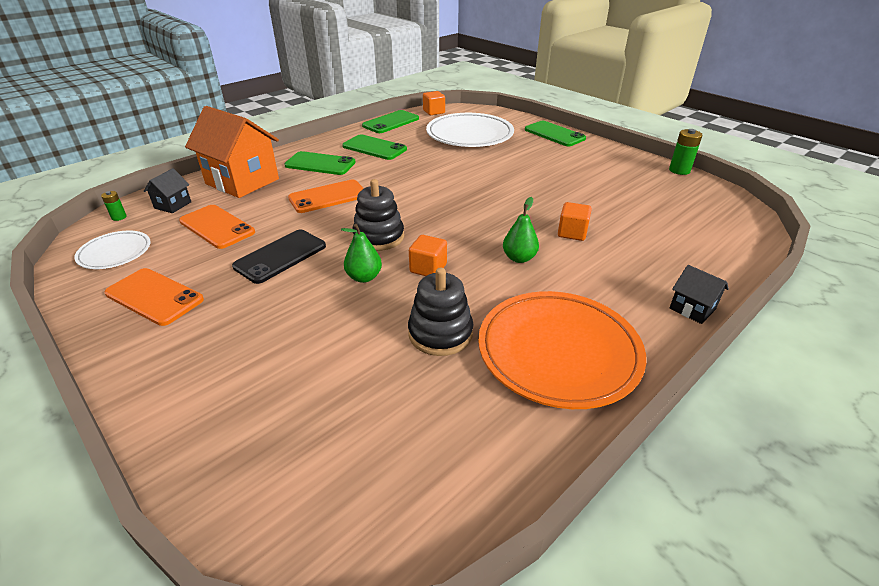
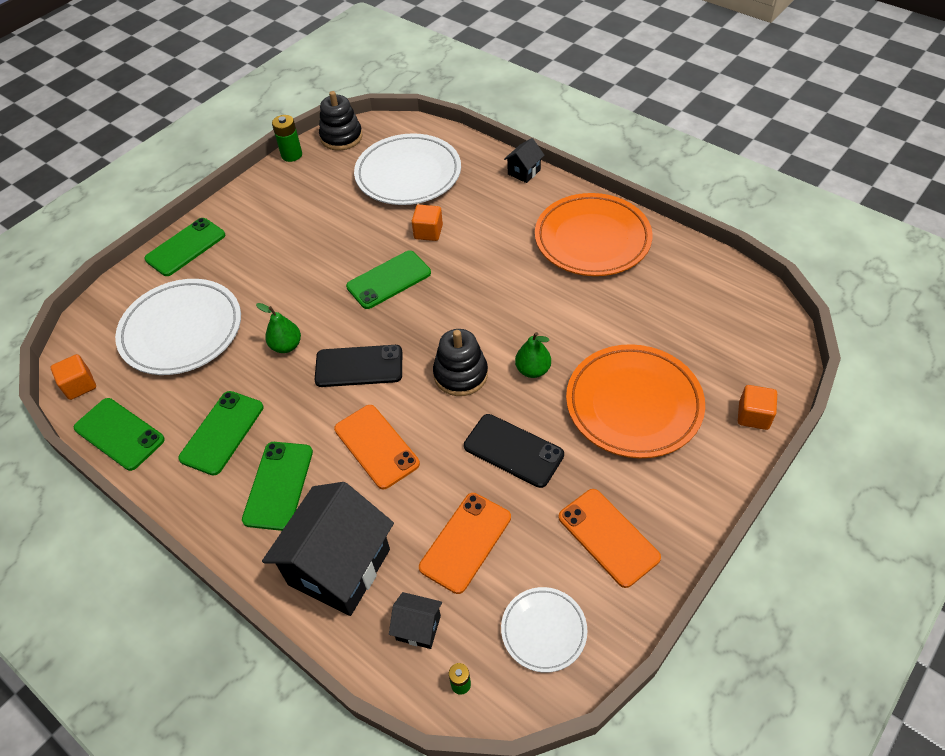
camera: 95 degrees left, 15 degrees up
orange phone [104,268,204,326] -> orange phone turned 60 degrees counterclockwise [559,489,661,588]
orange house [185,106,279,198] -> black house [262,482,394,616]
black stacking toy [408,268,473,356] -> black stacking toy moved to [319,91,363,150]
orange cube [409,235,447,276] -> orange cube moved to [738,385,777,430]
green pear [503,197,539,263] -> green pear moved to [256,303,301,353]
none -> black phone [315,345,402,387]
none -> green phone [346,251,431,309]
none -> white plate [354,133,461,205]
none -> orange plate [566,344,705,458]

